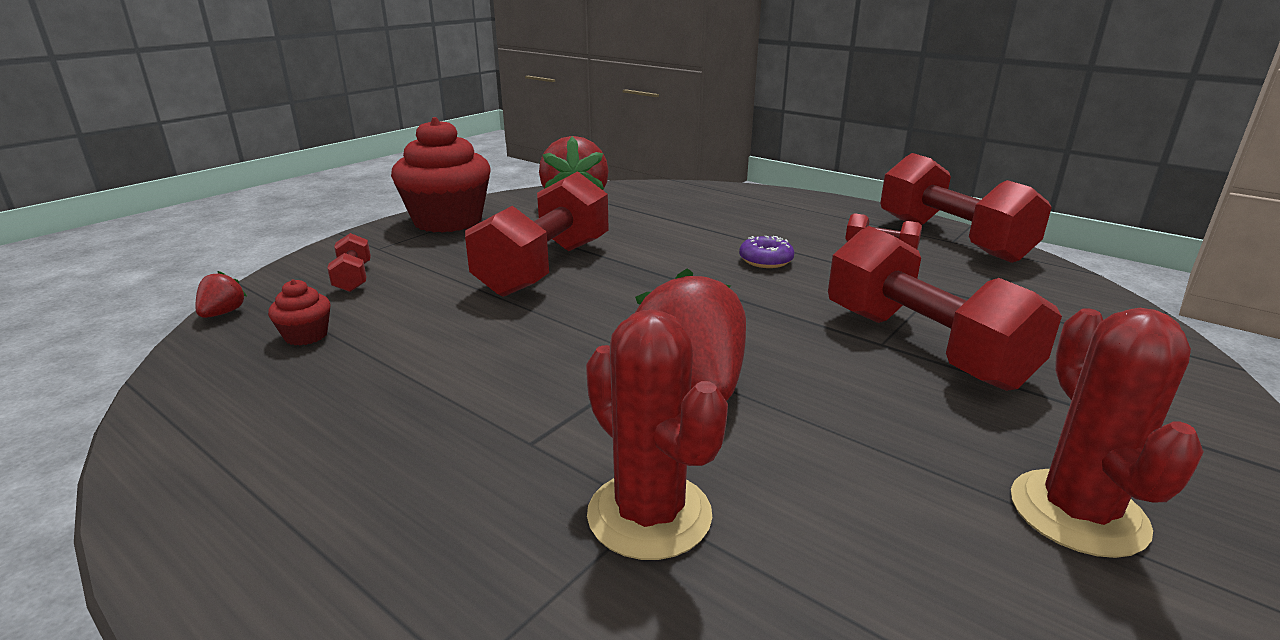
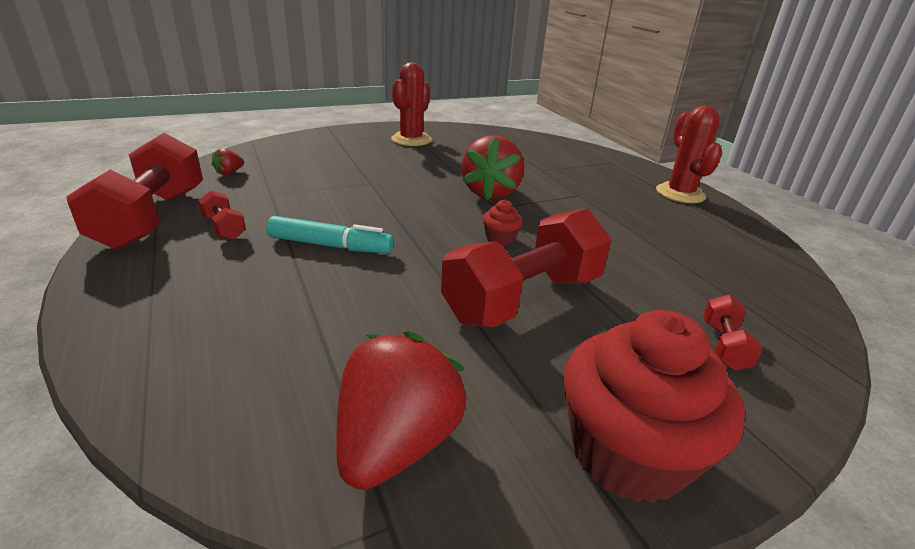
camera: 155 degrees left, 5 degrees up
red strawberry [195,271,247,318] -> red strawberry moved to [212,148,244,175]
red cupcake [268,279,330,345] -> red cupcake moved to [483,200,523,246]
red cactus [586,309,728,560] -> red cactus moved to [656,106,722,203]
purple donut [739,236,794,268] -> turquoise marker [267,216,394,254]
red dumbbell [828,226,1062,391] -> none

